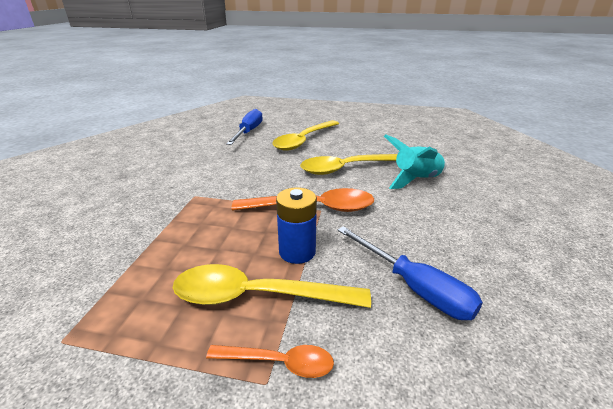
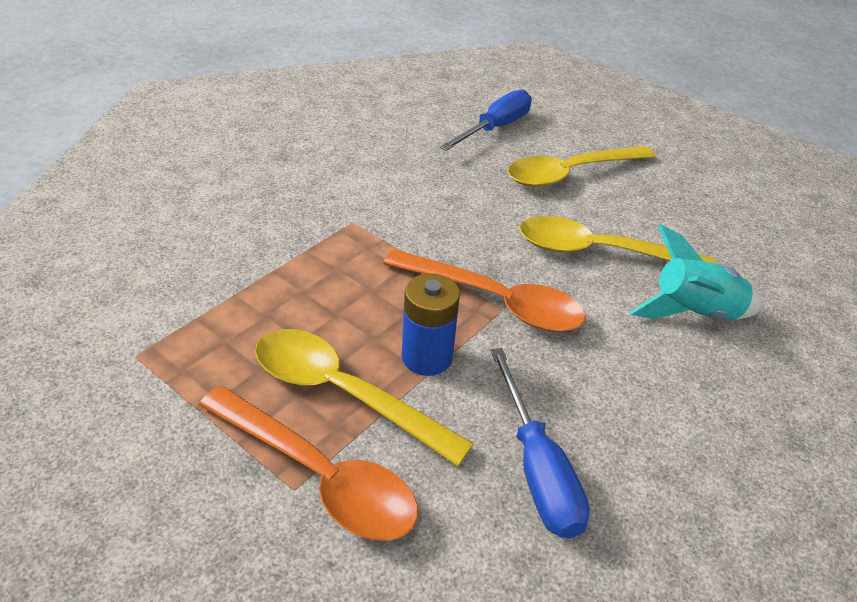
camera: 25 degrees right, 10 degrees up
orange spoon [206,345,334,378] -> orange spoon [199,386,418,541], size x1.84

